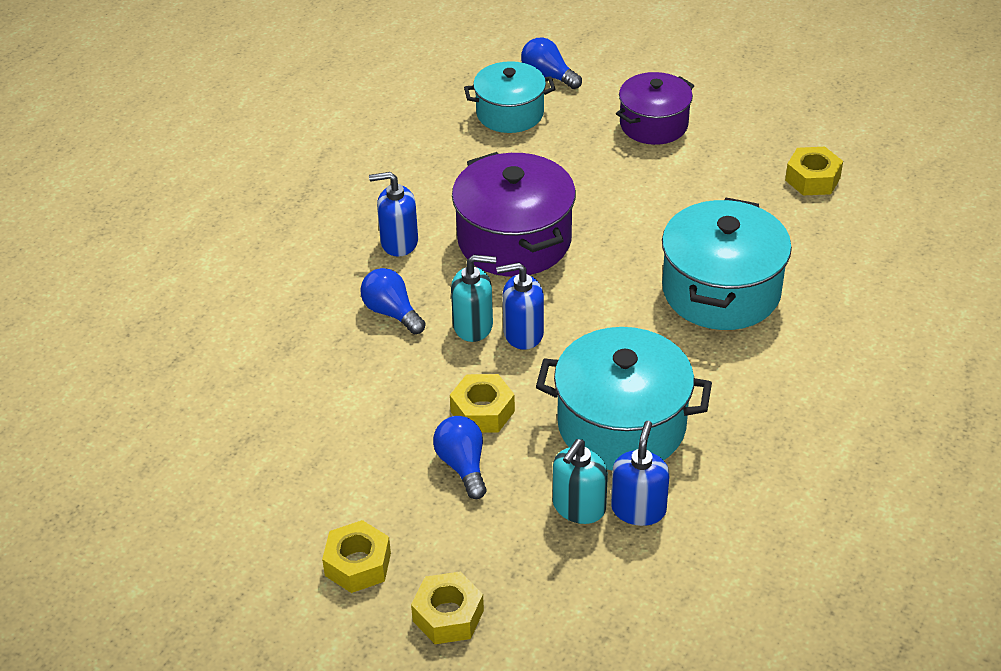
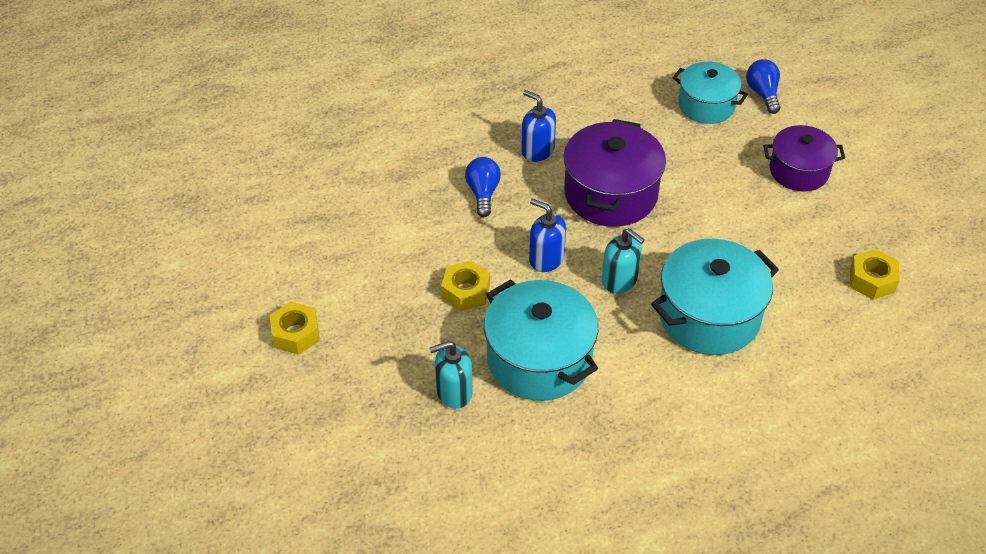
camera: 40 degrees right, 5 degrees up
yellow nut [411,571,484,644] -> none
blue light bulb [433,416,486,499] -> none
turquoise soap dispenser [451,255,497,342] -> turquoise soap dispenser moved to [602,228,645,293]
blue soap dispenser [611,421,670,526] -> none

